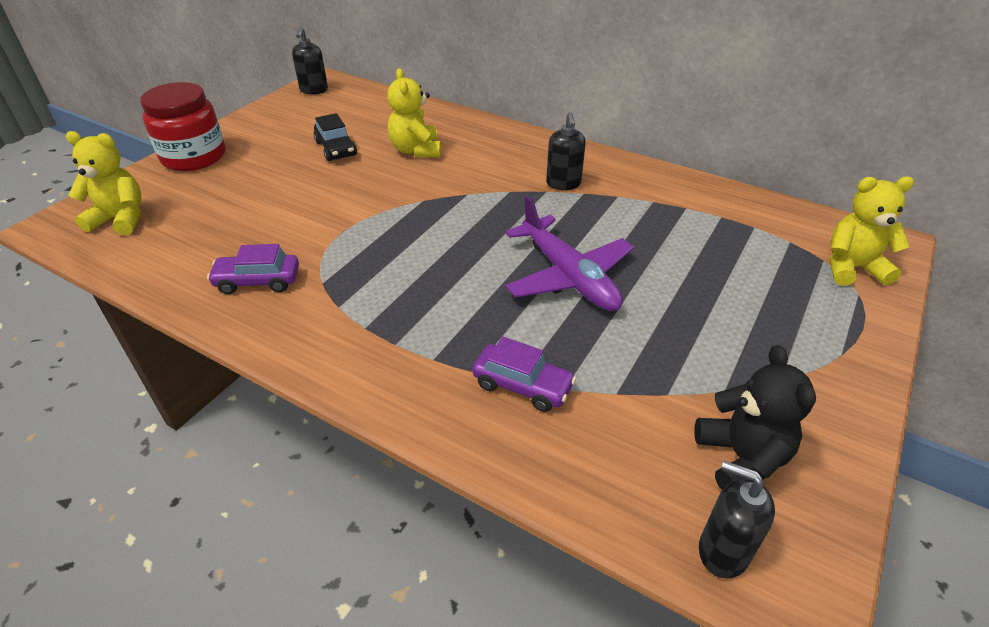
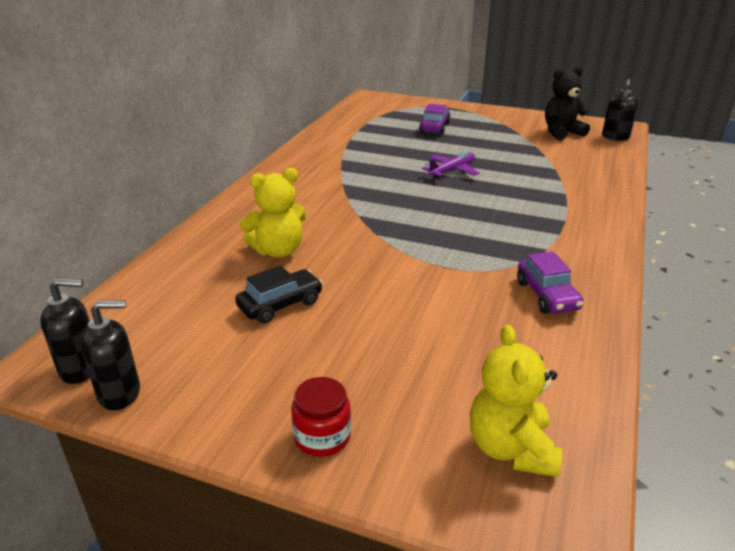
camera: 100 degrees left, 10 degrees down
red jar [140,82,225,171] -> red jar [291,377,351,457], size x0.53
purple car [473,337,576,412] -> purple car moved to [419,104,451,134]
purple plane [505,196,634,311] -> purple plane [422,152,479,178], size x0.59
black soap dispenser [546,112,586,190] -> black soap dispenser moved to [81,300,140,410]
yellow teddy bear [830,176,914,286] -> none

